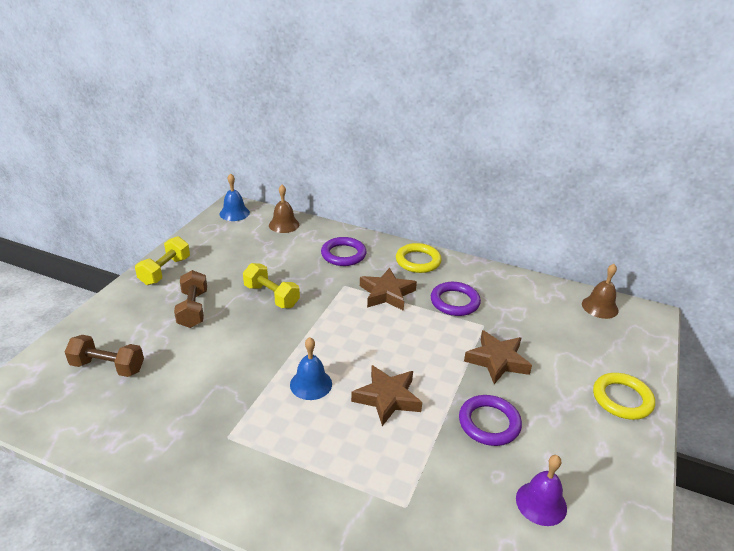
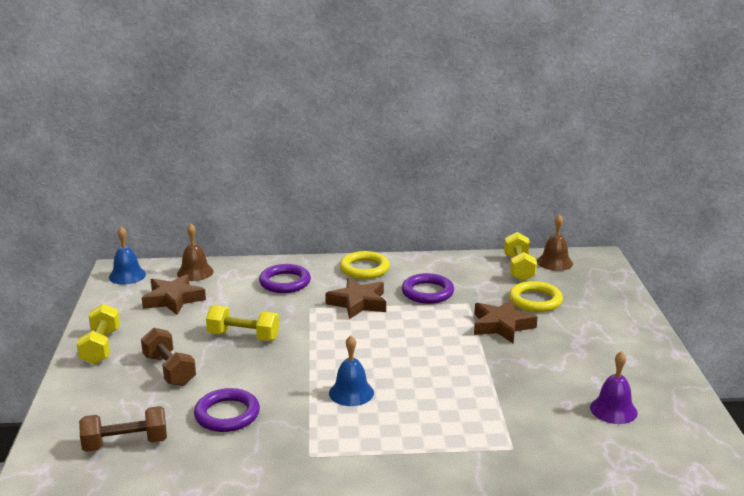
camera: 25 degrees left, 10 degrees down
brown star [351,365,422,426] -> brown star moved to [142,274,206,315]
purple ring [459,395,522,446] -> purple ring moved to [194,388,260,432]
yellow ring [593,373,655,420] -> yellow ring moved to [509,281,563,312]
none -> yellow dumbbell [504,232,537,281]

